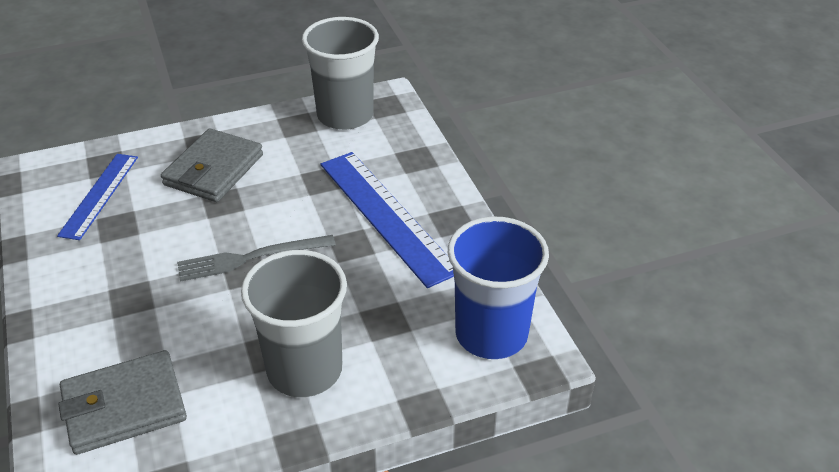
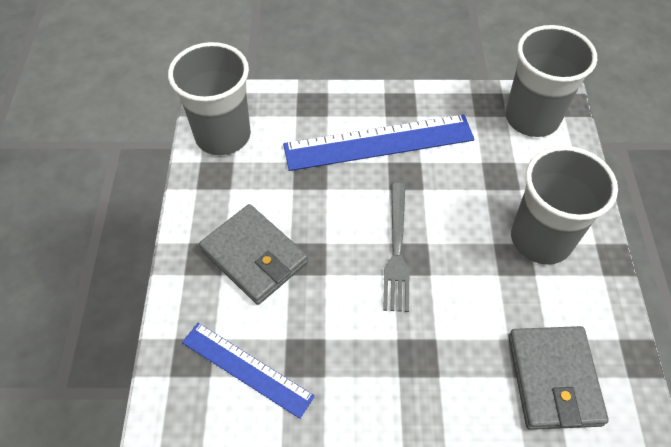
camera: 70 degrees left, 15 degrees up
blue cup [448,217,549,359] -> grey cup [505,25,597,137]

